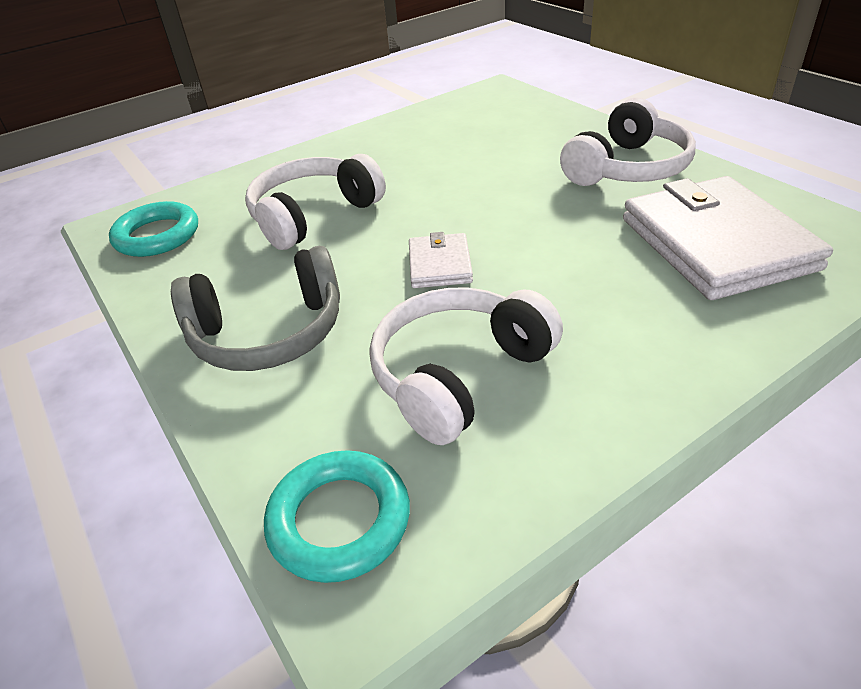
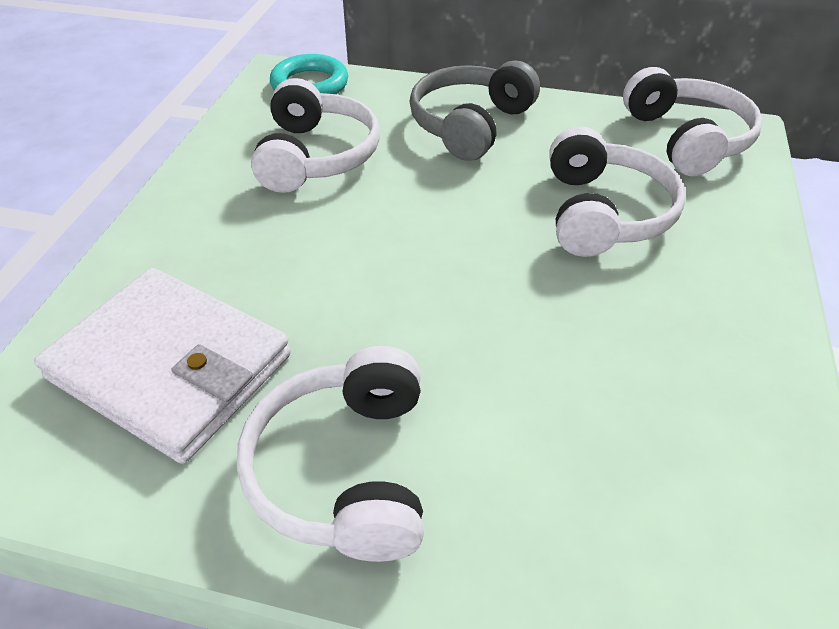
camera: 135 degrees right, 5 degrees up
turquoise ring [109,201,198,257] -> white headphones [623,67,763,176]
white wallet [409,232,473,288] -> none

